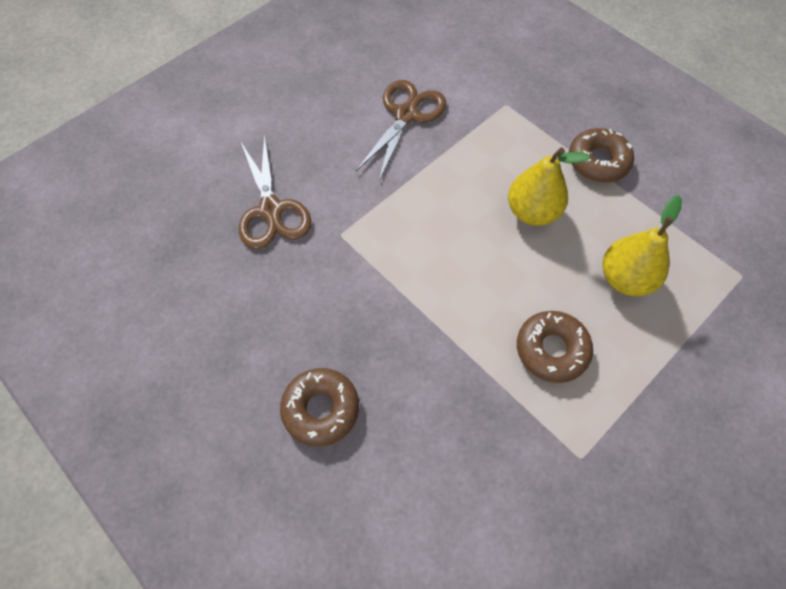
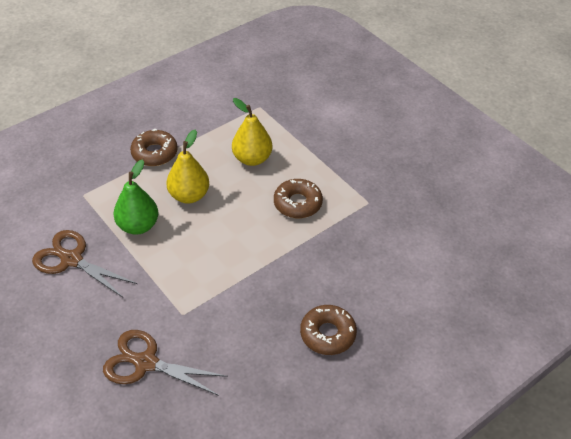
camera: 85 degrees left, 15 degrees down
brown scissors [239,134,311,249] -> brown scissors turned 150 degrees counterclockwise [103,330,228,396]
none -> green pear [114,160,158,235]

